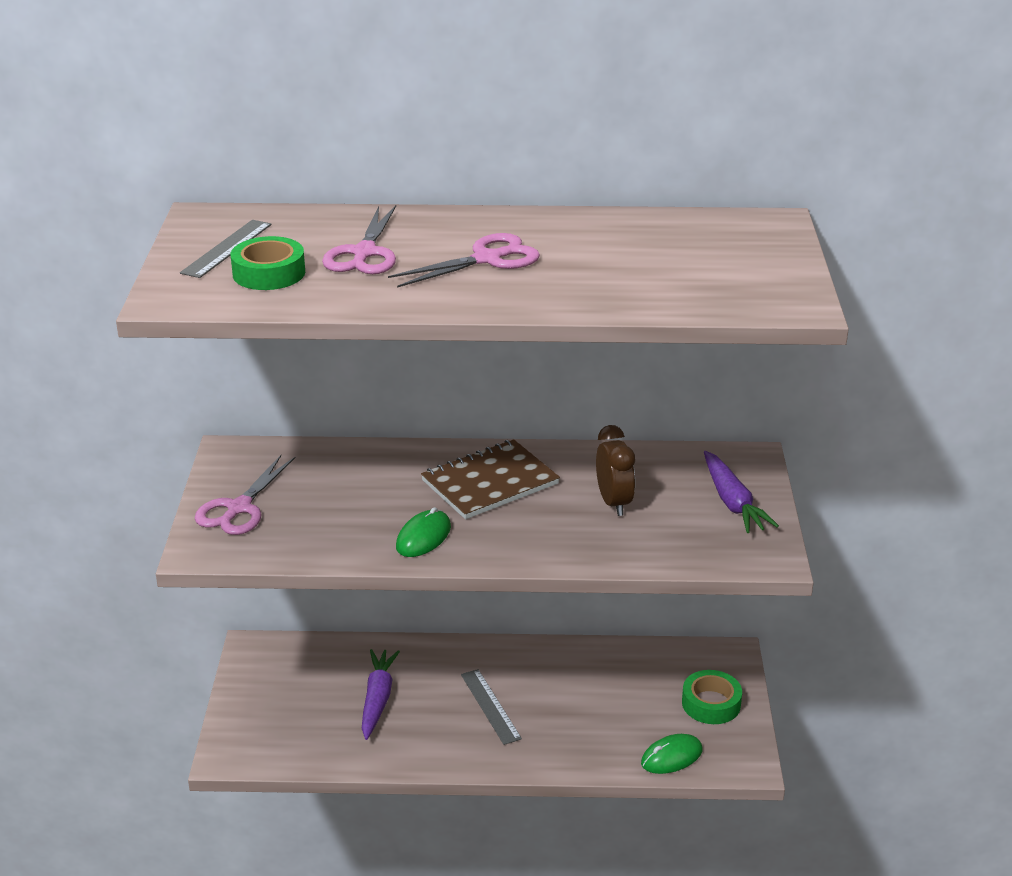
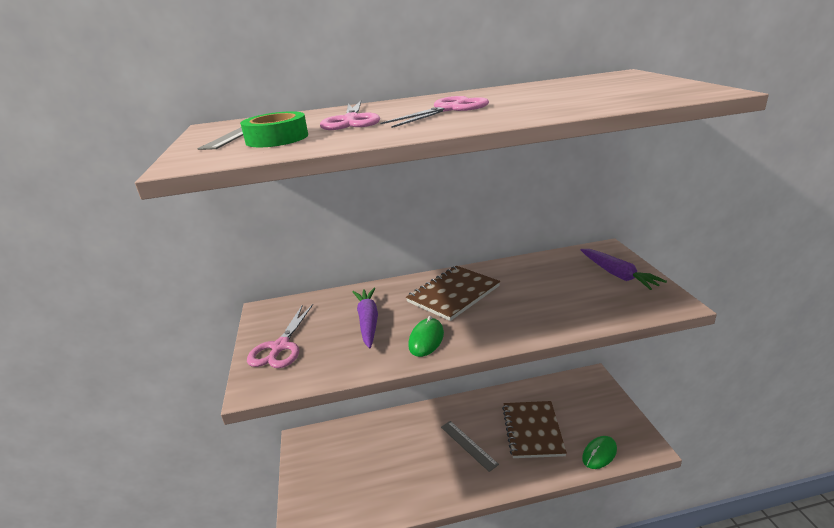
camera: 10 degrees left, 5 degrees down
purple carrot [362,649,400,740] -> purple carrot moved to [353,288,378,348]
brown clock [596,425,635,516] -> none
green tape [682,670,742,724] -> none
none -> brown notebook [502,401,567,458]

